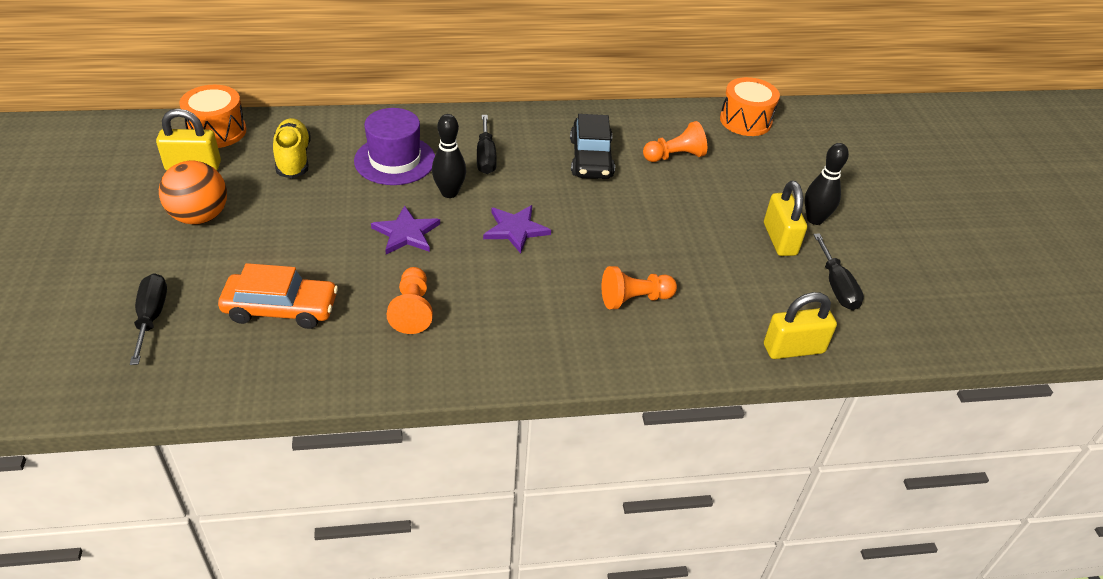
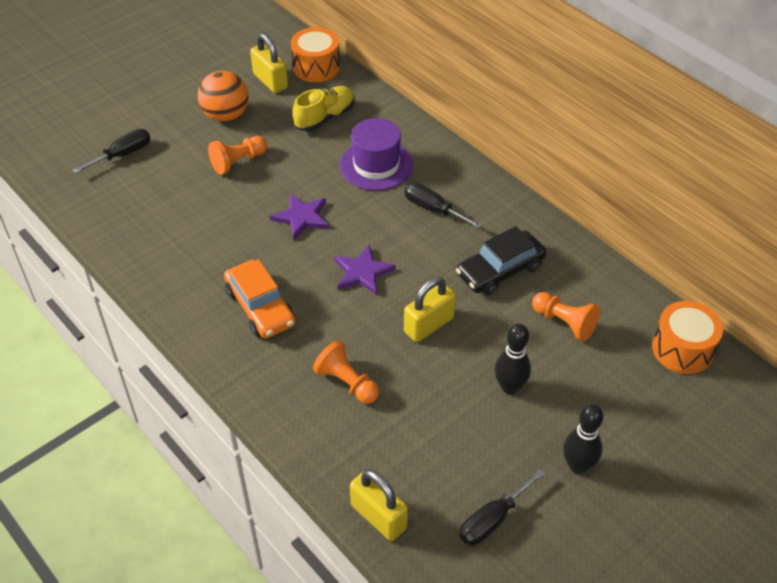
camera: 60 degrees right, 5 degrees up
orange car [218,263,338,329] -> orange car moved to [224,259,296,338]
orange pawn [387,267,433,334] -> orange pawn moved to [208,136,267,175]
black bowling pin [432,114,466,198] -> black bowling pin moved to [495,324,531,394]
black screwdriver [477,115,497,174] -> black screwdriver turned 75 degrees clockwise [404,183,482,229]
yellow padlock [764,181,807,256] -> yellow padlock moved to [404,277,456,342]

